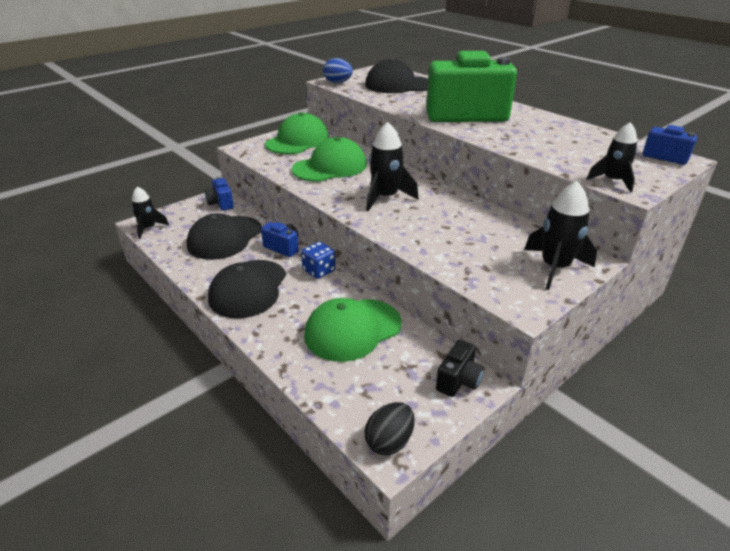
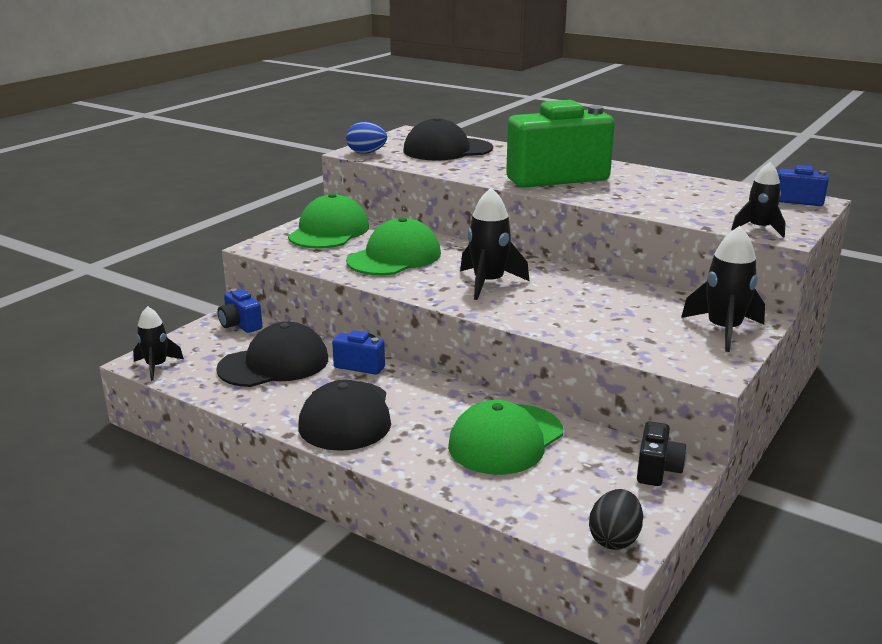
camera: 15 degrees left, 10 degrees down
black cap [187,213,262,260] -> black cap turned 135 degrees counterclockwise [216,322,328,387]
blue dice [301,242,336,279] -> none

